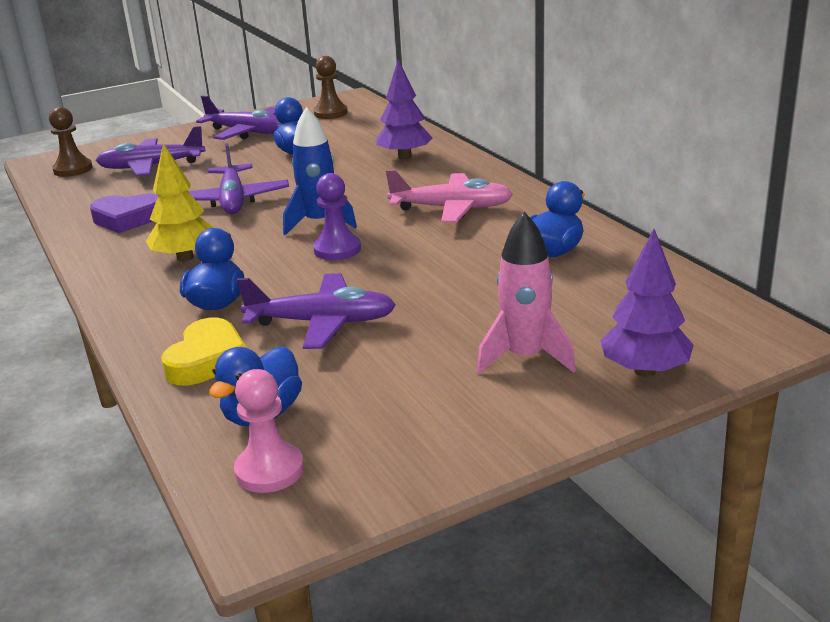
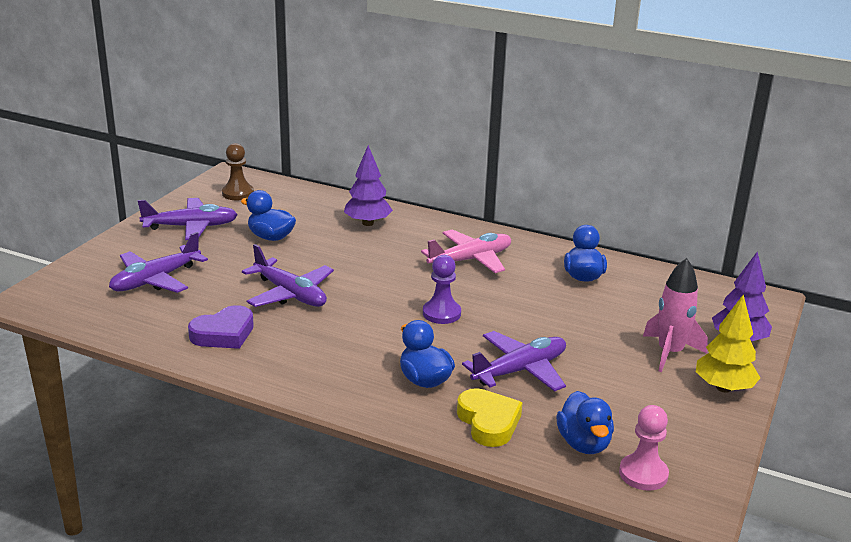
camera: 40 degrees left, 0 degrees up
brown pawn [49,107,92,177] -> none
yellow tree [146,143,213,262] -> yellow tree moved to [696,295,760,393]
blue rocket [283,107,357,235] -> none

